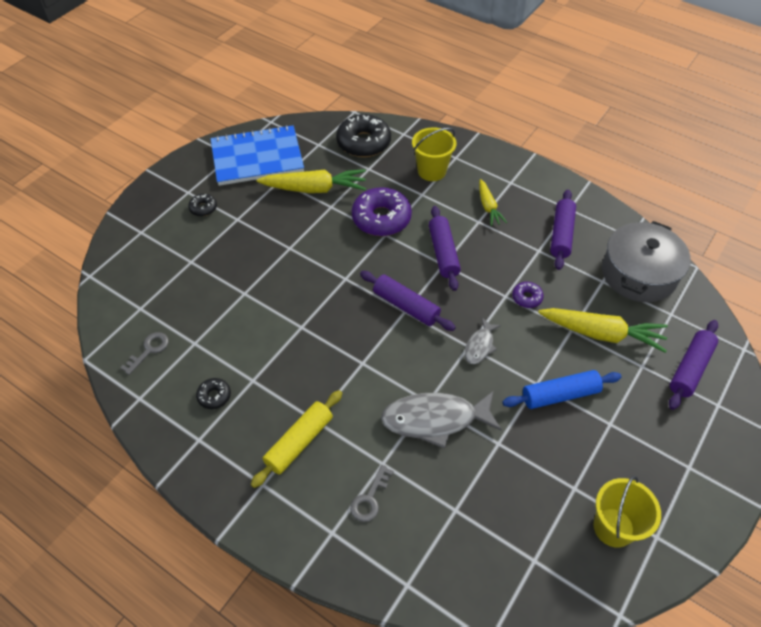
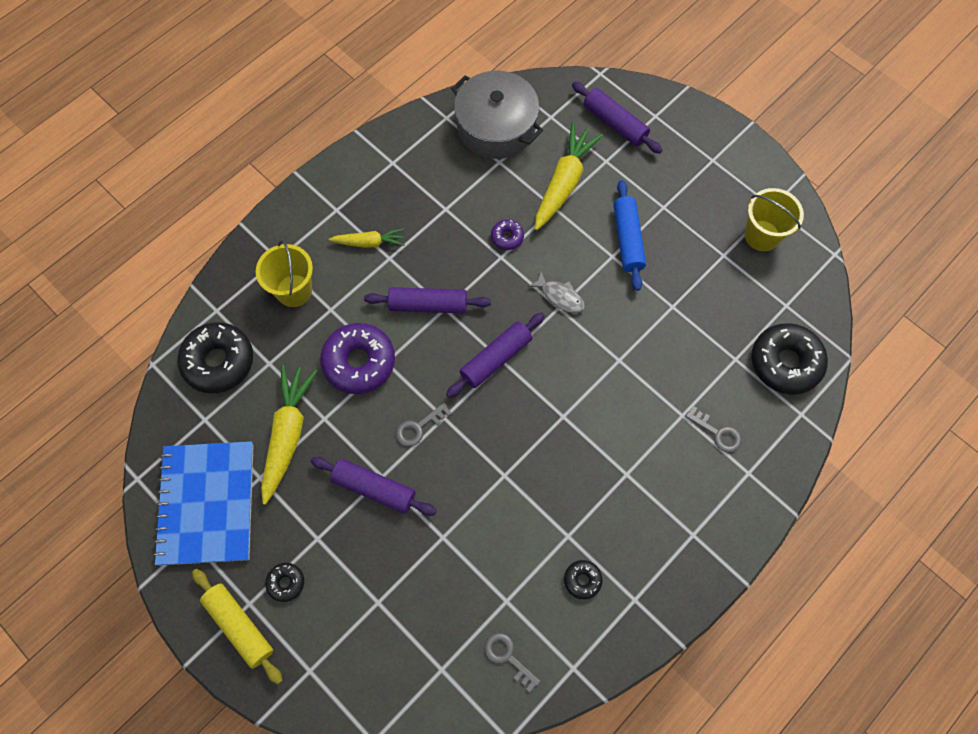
camera: 80 degrees left, 15 degrees up
yellow rolling pin [251,390,342,488] -> yellow rolling pin moved to [192,569,283,684]
grey fish [381,391,502,449] -> none
purple rolling pin [550,189,576,270] -> purple rolling pin moved to [311,457,436,516]
none -> grey key [396,403,452,447]
none -> black donut [751,323,828,395]

